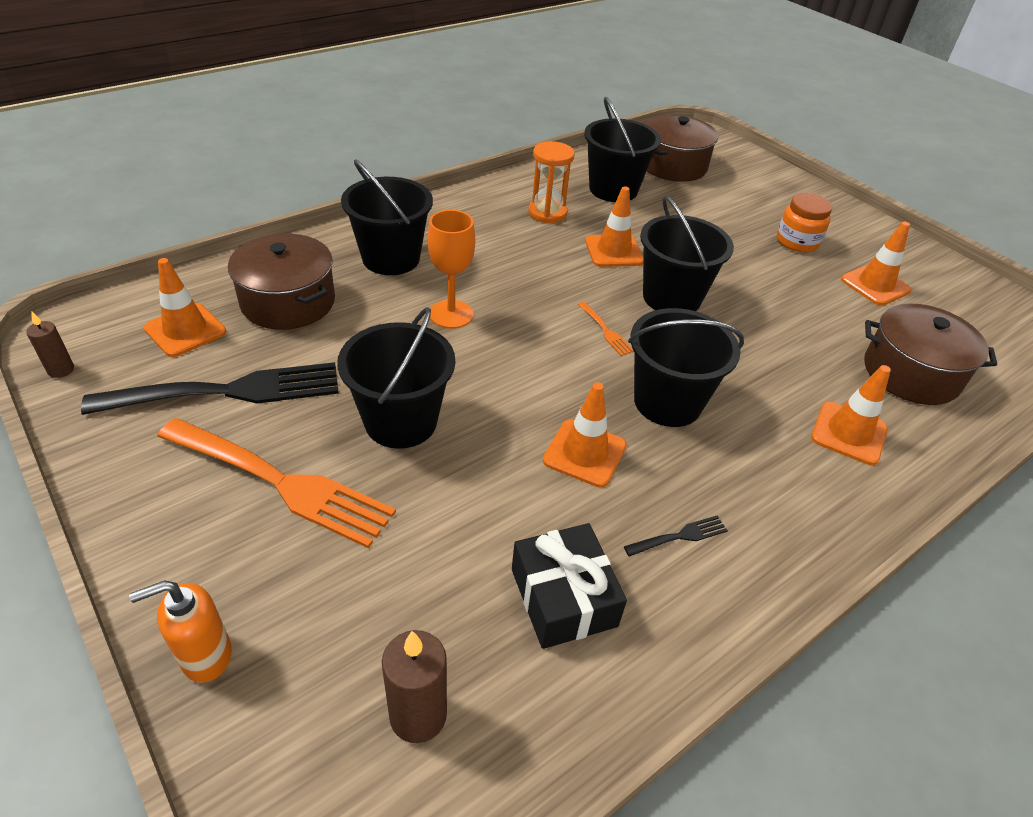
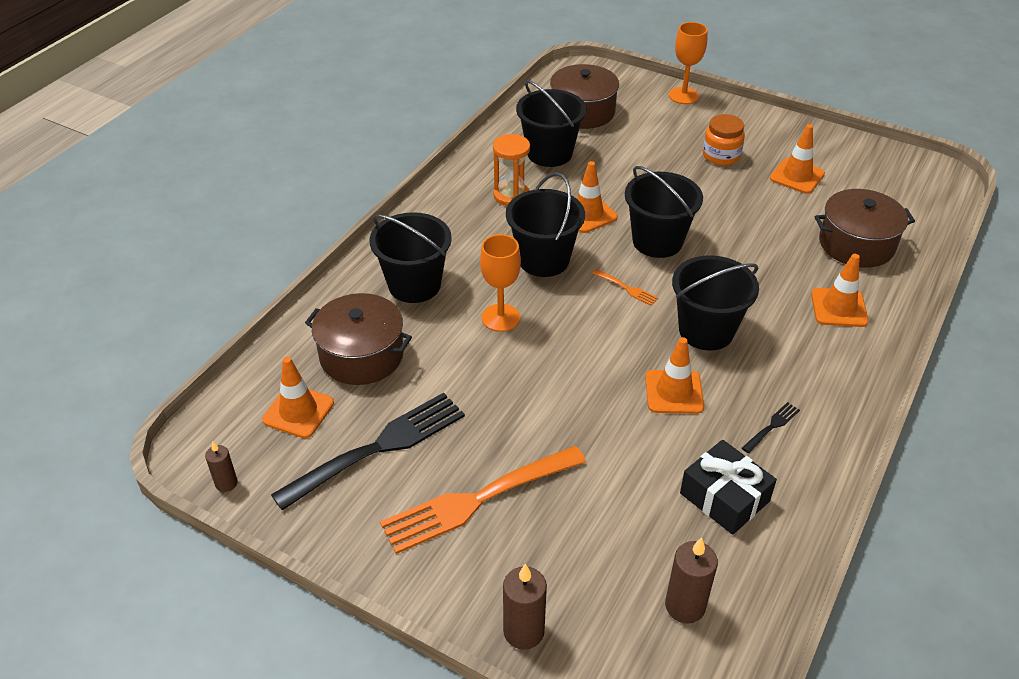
camera: 20 degrees left, 0 degrees up
orange soap dispenser [129,580,232,683] -> brown candle [503,564,547,650]
orange fork [157,418,396,548] -> orange fork turned 150 degrees clockwise [380,446,586,554]
black bucket [337,307,455,449] -> black bucket moved to [506,172,585,277]
none -> orange goblet [669,22,708,104]

